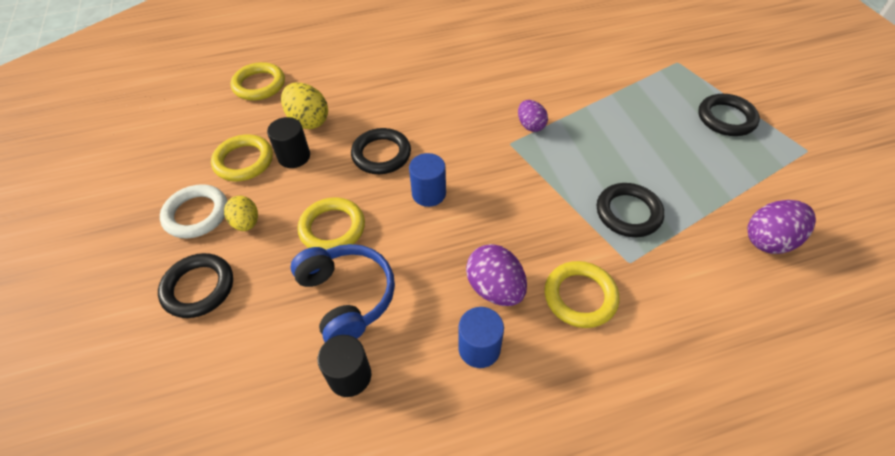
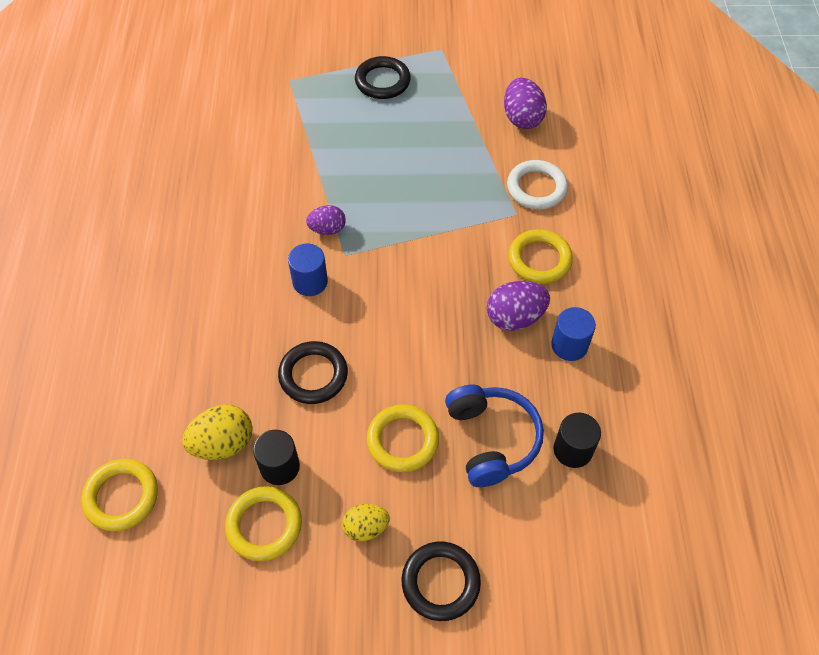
camera: 75 degrees left, 5 degrees up
white ring [160,184,228,239] -> white ring moved to [507,160,568,209]
blue headphones [291,244,395,342] -> blue headphones turned 90 degrees clockwise [445,385,544,487]
blue cylinder [409,153,446,207] -> blue cylinder moved to [288,244,328,296]
black ring [597,183,665,237] -> none

